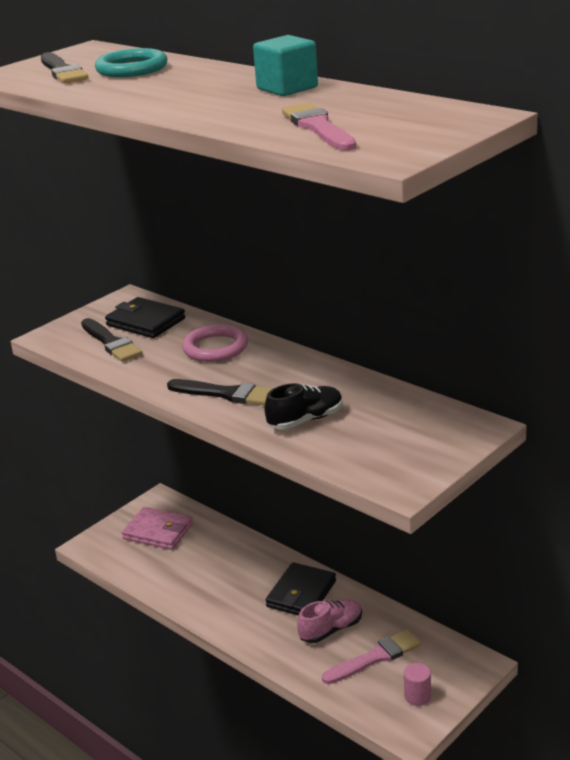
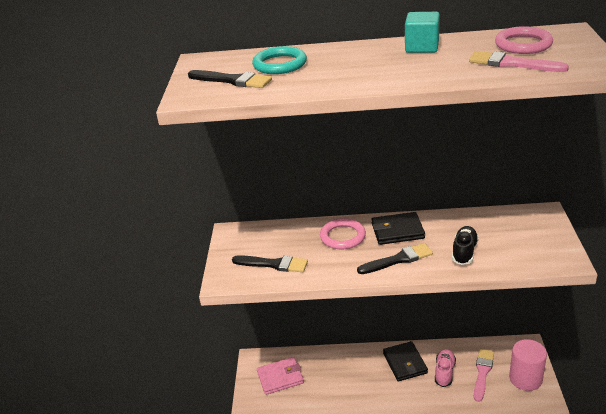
camera: 40 degrees left, 5 degrees up
black wallet [105,297,185,338] -> black wallet moved to [371,212,425,245]
pink cylinder [404,663,431,706] -> pink cylinder [509,339,547,391], size x2.02
none -> pink ring [495,26,553,54]

